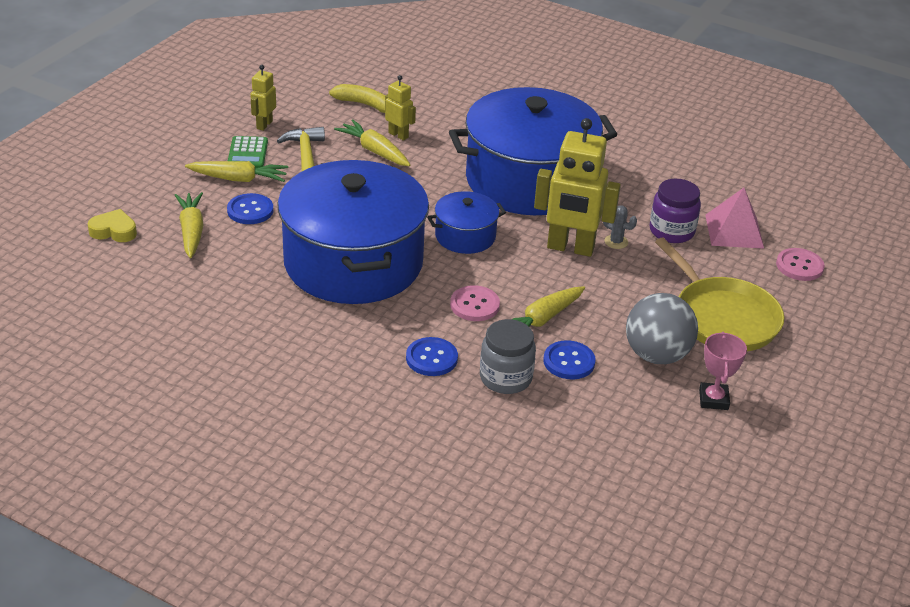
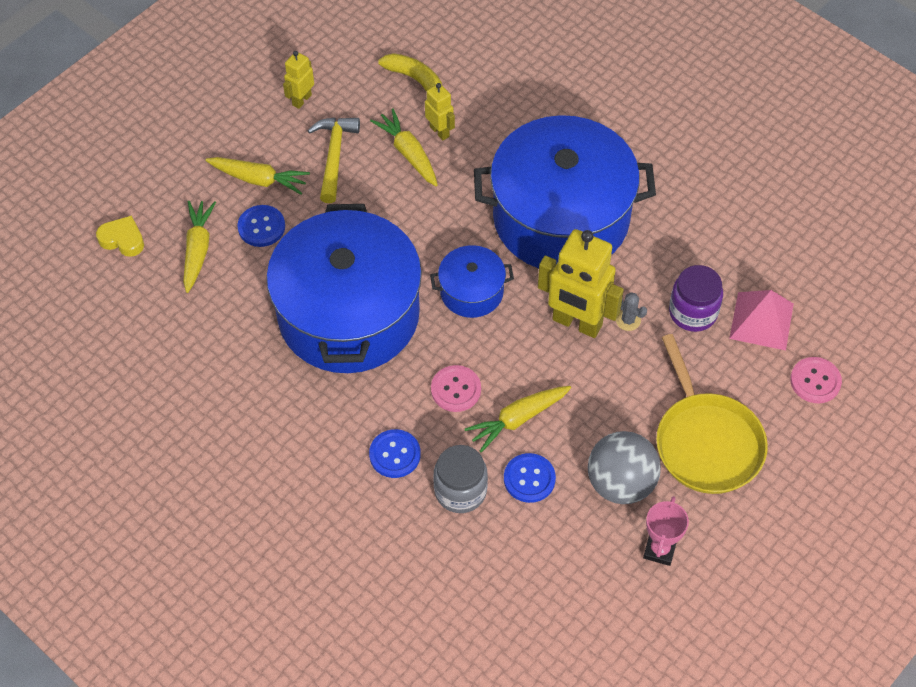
camera: 15 degrees right, 20 degrees up
green calculator [228,136,268,168] -> none

